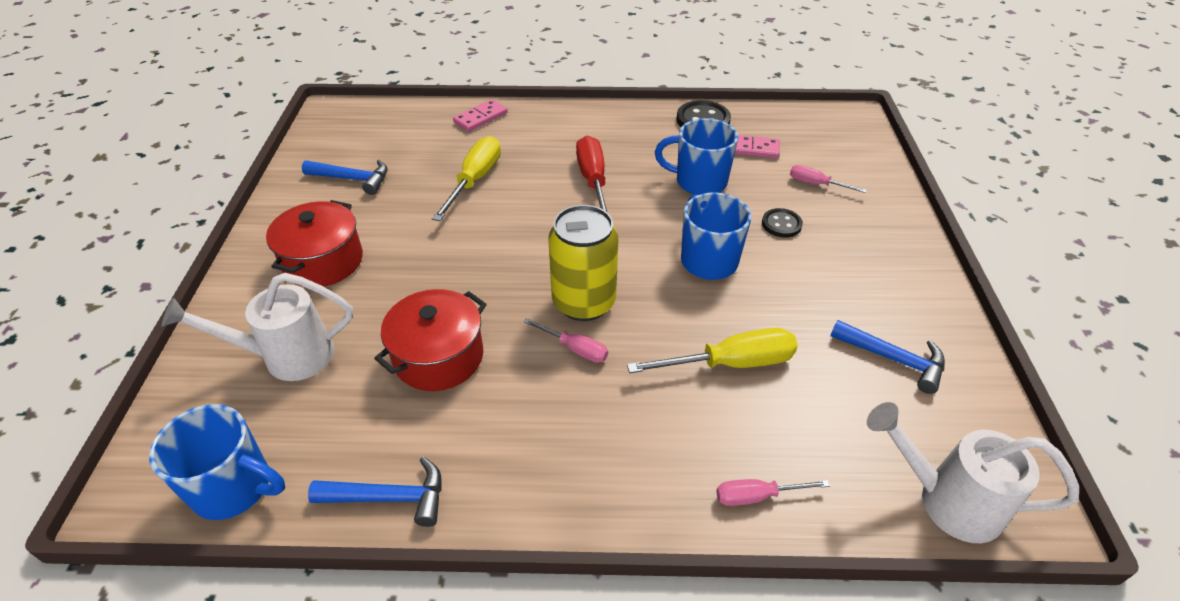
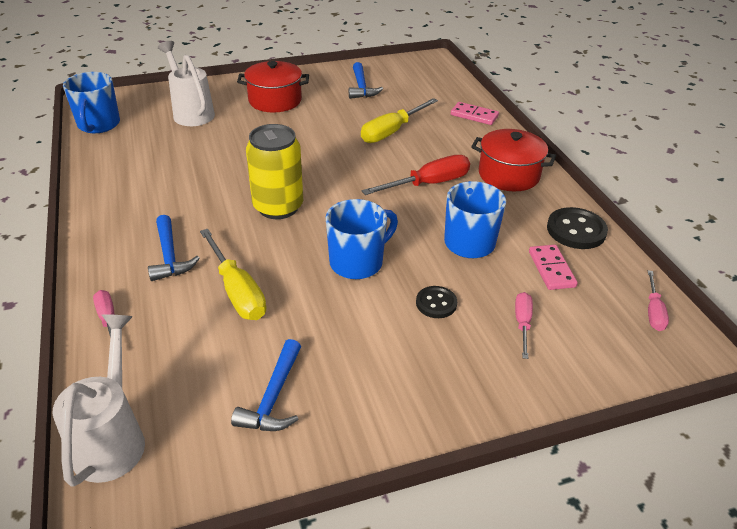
camera: 70 degrees right, 5 degrees down
blue hammer [308,457,442,527] -> blue hammer moved to [148,215,200,281]
red pot [374,289,487,391] -> red pot moved to [471,129,556,191]
yellow screwdriver [432,136,501,221] -> yellow screwdriver turned 135 degrees clockwise [361,98,438,143]
pink screwdriver [523,318,608,363] -> pink screwdriver moved to [648,270,669,331]

